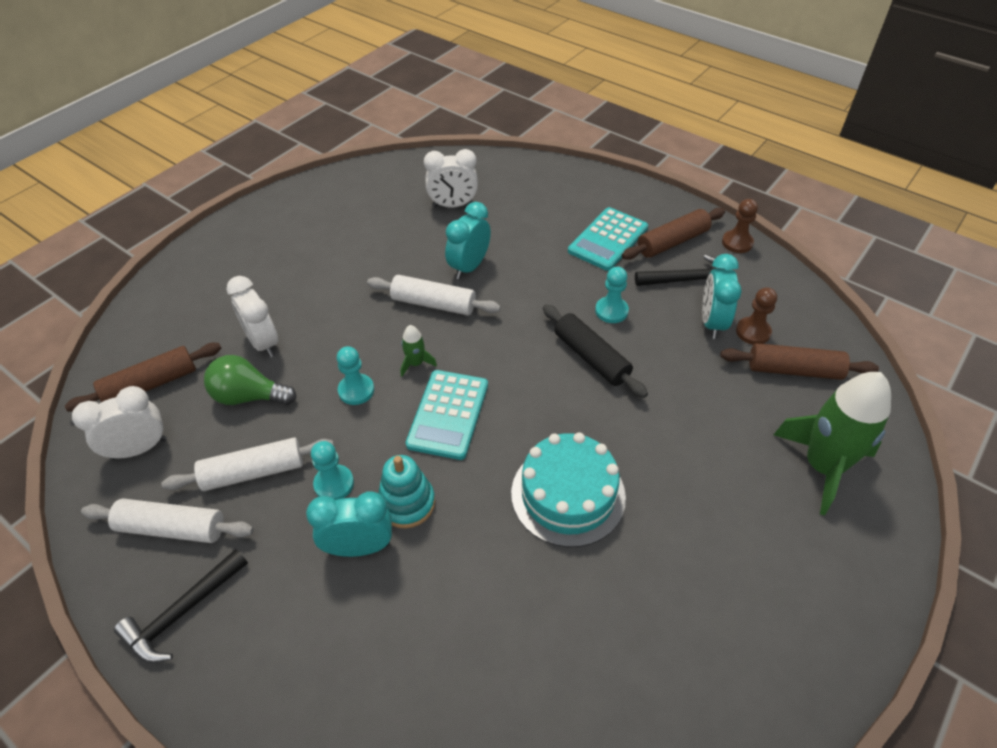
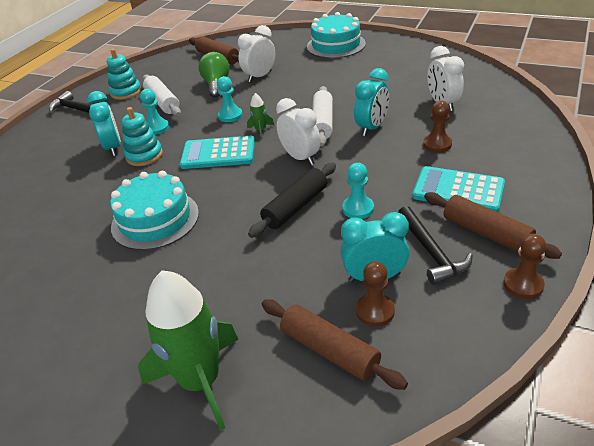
camera: 80 degrees right, 10 degrees down
white clock [72,386,167,460] -> white clock moved to [276,98,321,165]
white rolling pin [81,498,254,543] -> turquoise stacking toy [107,49,141,100]
turquoise clock [445,202,491,280] -> turquoise clock turned 105 degrees clockwise [354,68,389,136]
brown rolling pin [720,343,879,380] -> brown rolling pin turned 45 degrees counterclockwise [262,300,408,390]
none -> turquoise cake [307,12,366,58]
none -> brown pawn [423,101,452,153]

